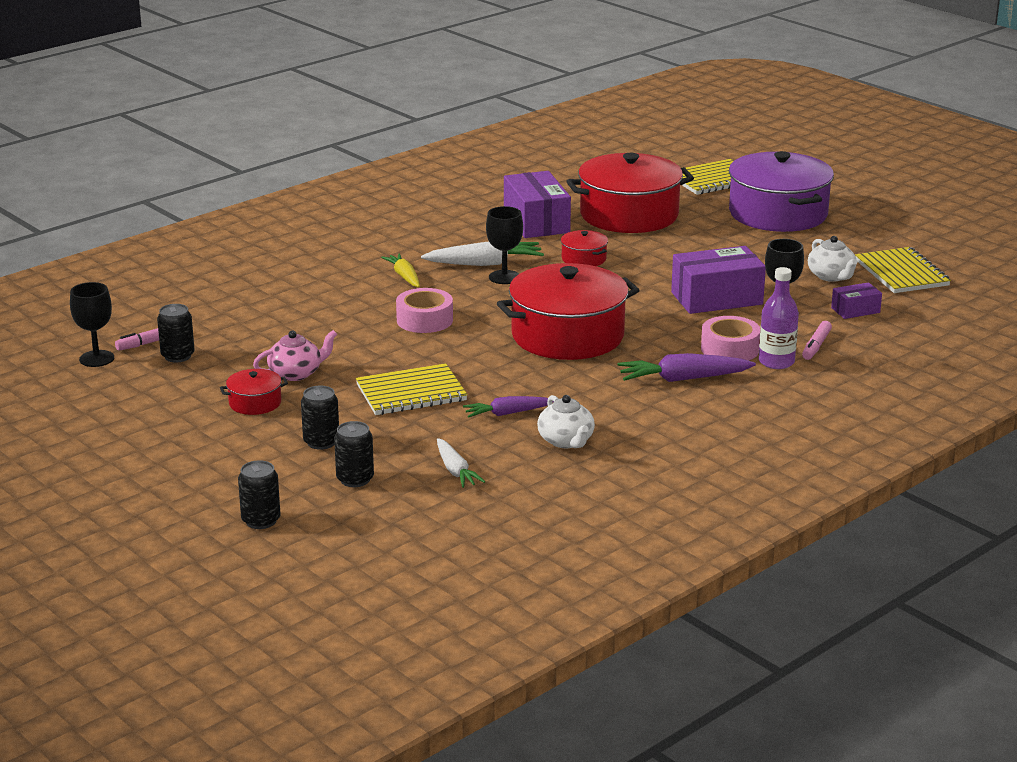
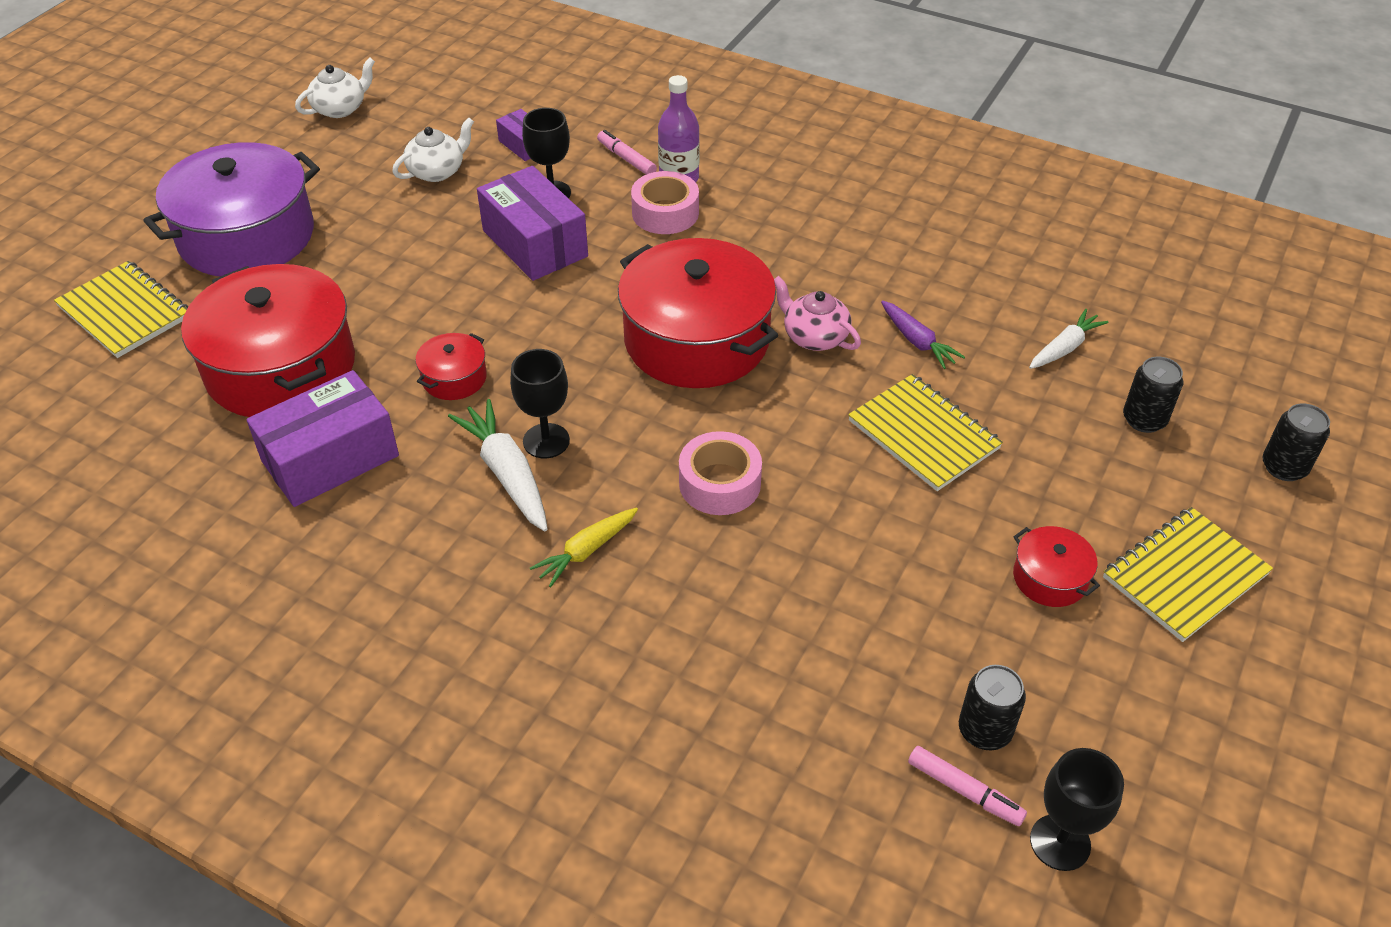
camera: 110 degrees left, 20 degrees up
pink teapot [253,330,337,381] -> pink teapot moved to [774,276,861,351]
black can [301,386,339,450] -> none
white teapot [537,395,595,448] -> white teapot moved to [295,58,375,118]
purple carrot [617,353,756,382] -> none
pink marker [802,321,832,360] -> pink marker turned 135 degrees counterclockwise [597,130,657,175]
yellow notebook [855,247,951,293] -> yellow notebook moved to [1103,507,1273,642]

